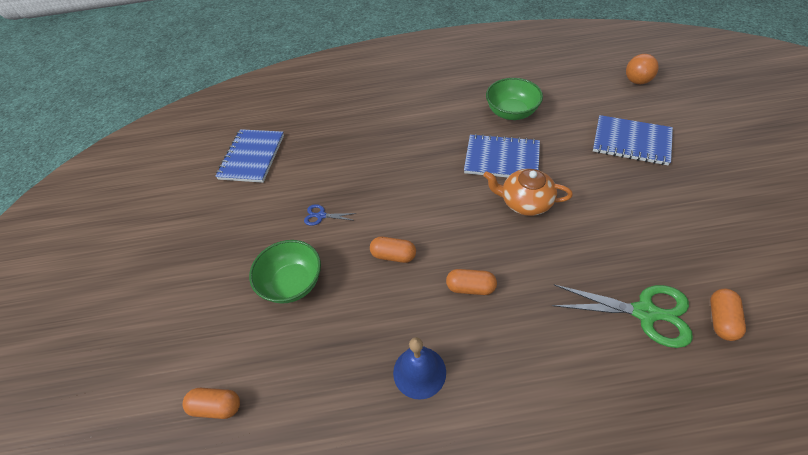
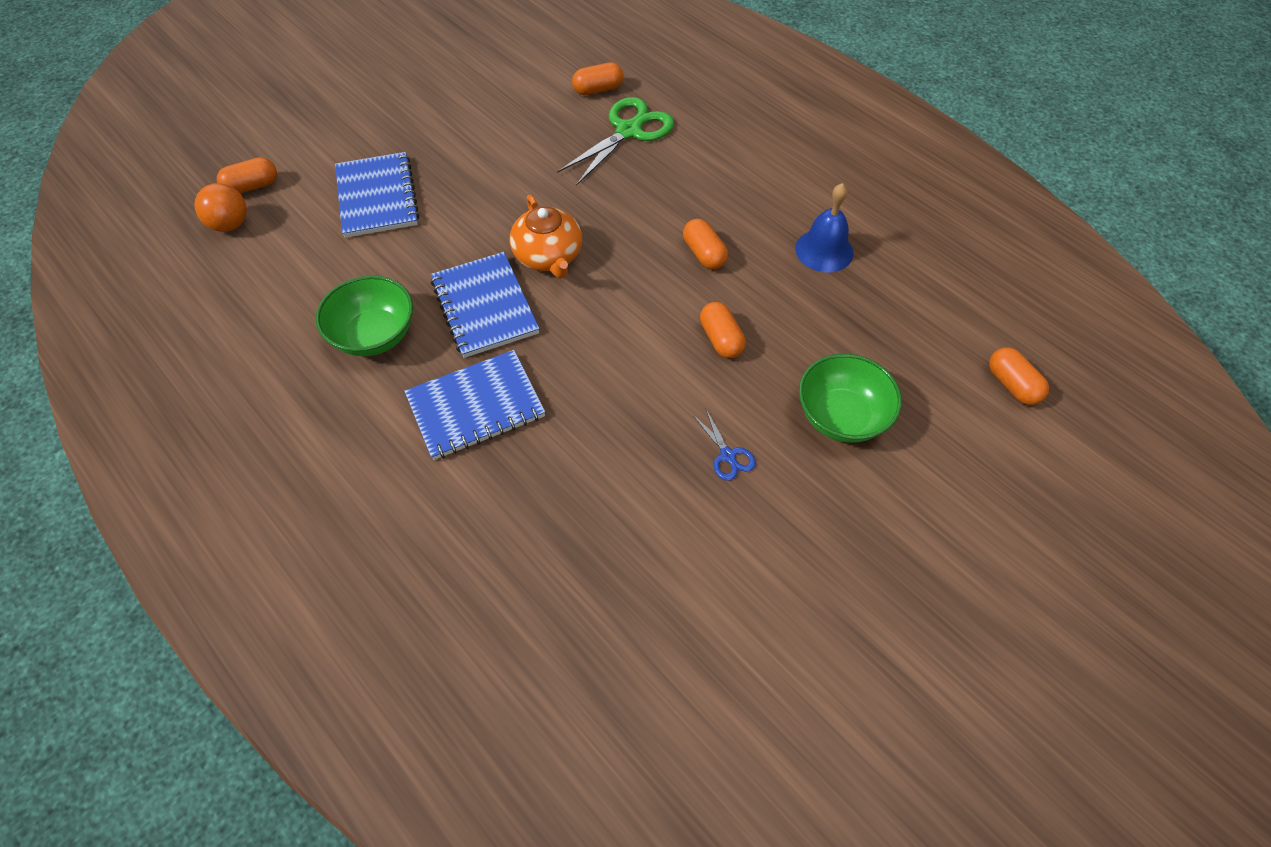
camera: 130 degrees left, 5 degrees up
blue notebook [215,129,284,183] -> blue notebook moved to [404,350,545,460]
green scissors [552,285,693,348] -> green scissors turned 60 degrees clockwise [557,97,674,186]
none -> orange capsule [217,157,277,194]

